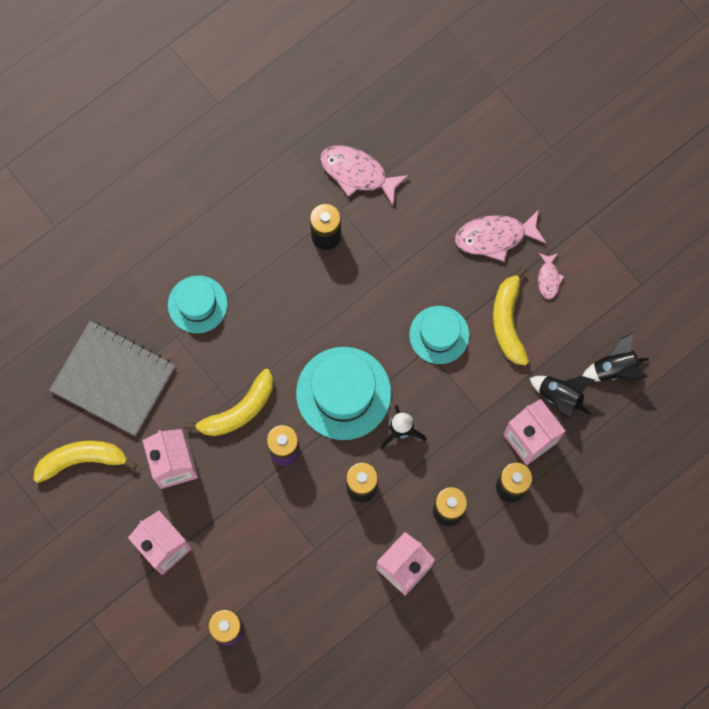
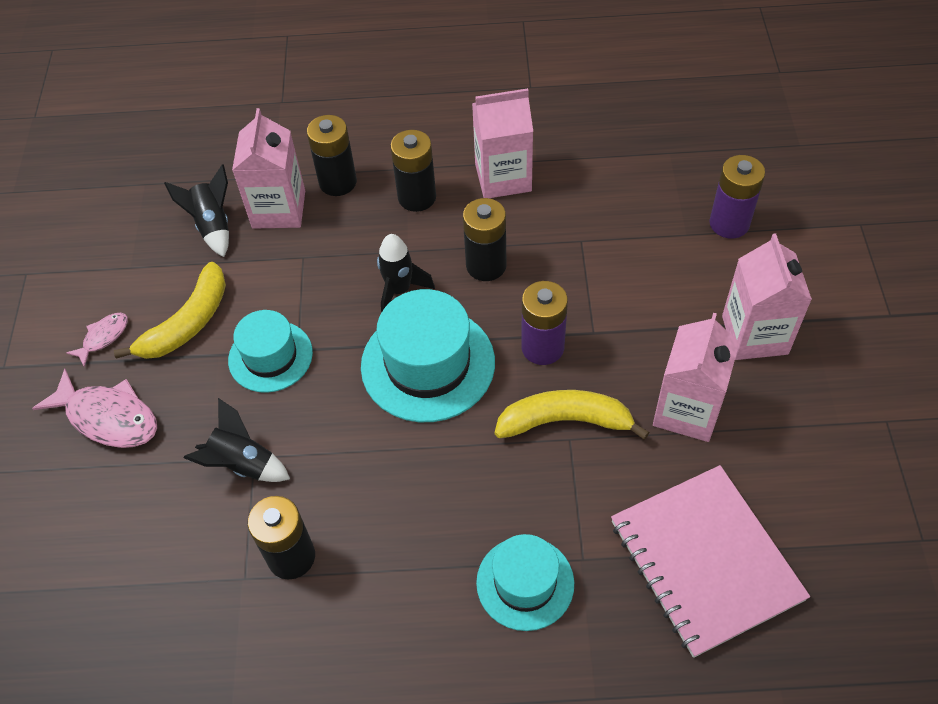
camera: 140 degrees left, 20 degrees down
yellow banana [33,441,137,483] -> none
grey notebook [50,321,175,436] -> pink notebook [611,465,810,658]
pink fish [320,145,409,205] -> none
black rocket [582,333,649,381] -> black rocket moved to [184,398,290,482]

